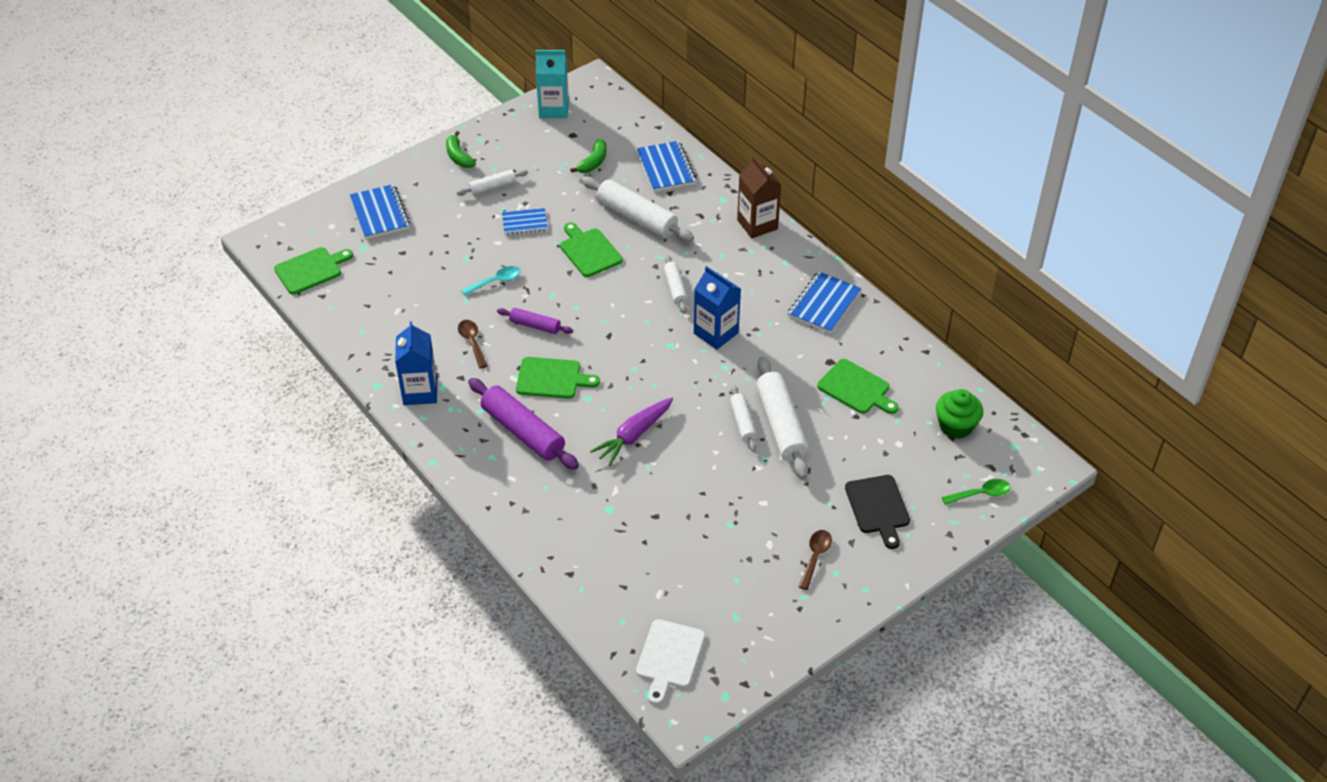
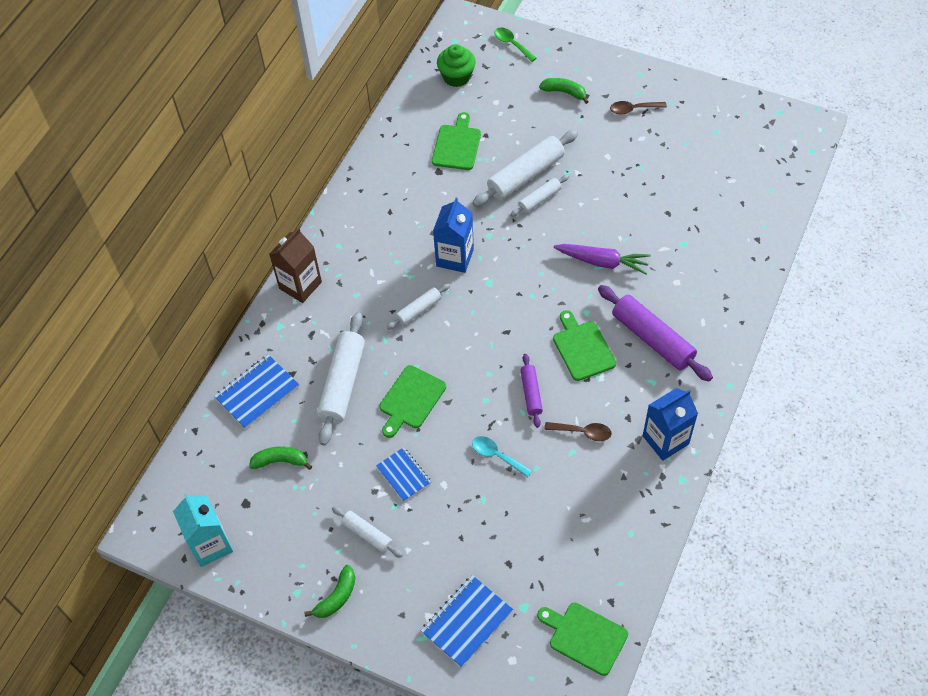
camera: 115 degrees left, 10 degrees up
brown spoon [458,320,488,369] -> brown spoon turned 120 degrees counterclockwise [544,422,612,441]
purple rolling pin [468,378,579,470] -> purple rolling pin turned 60 degrees counterclockwise [598,285,713,381]
white cutting board [636,619,705,705] -> none
blue notebook [788,271,861,334] -> none
black cutting board [845,475,910,549] -> green banana [539,78,589,104]

